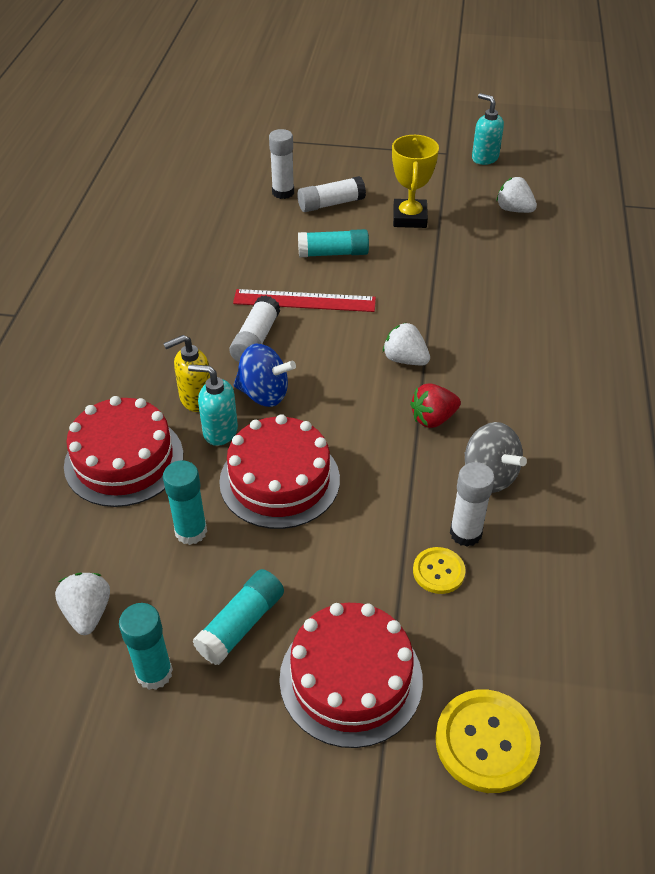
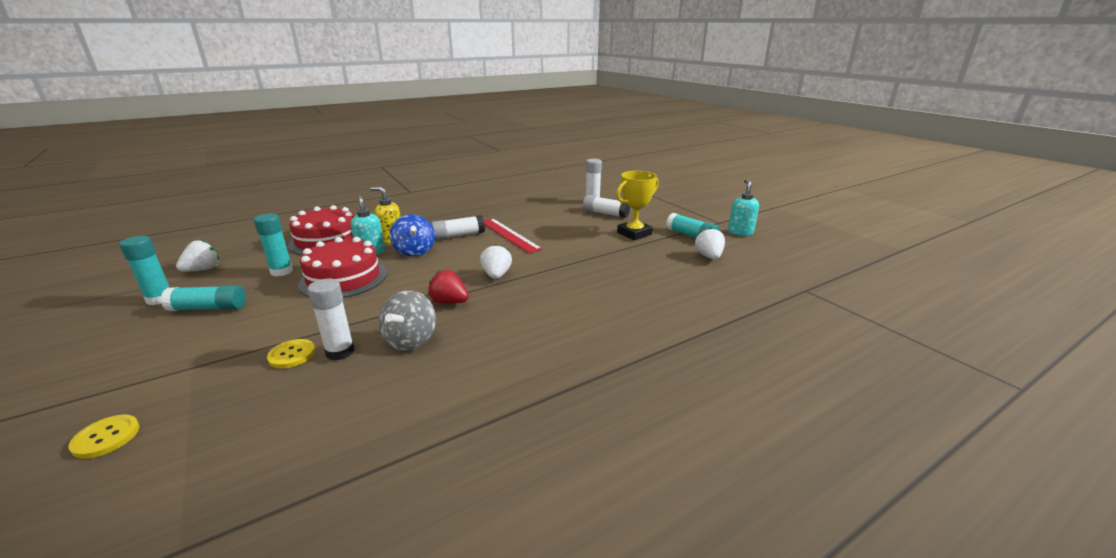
camera: 50 degrees right, 20 degrees down
red cake [279,603,423,748] -> none
turquoise glue stick [298,229,369,257] -> turquoise glue stick moved to [666,213,719,238]
yellow button [435,690,540,793] -> yellow button [69,415,139,459], size x0.58

